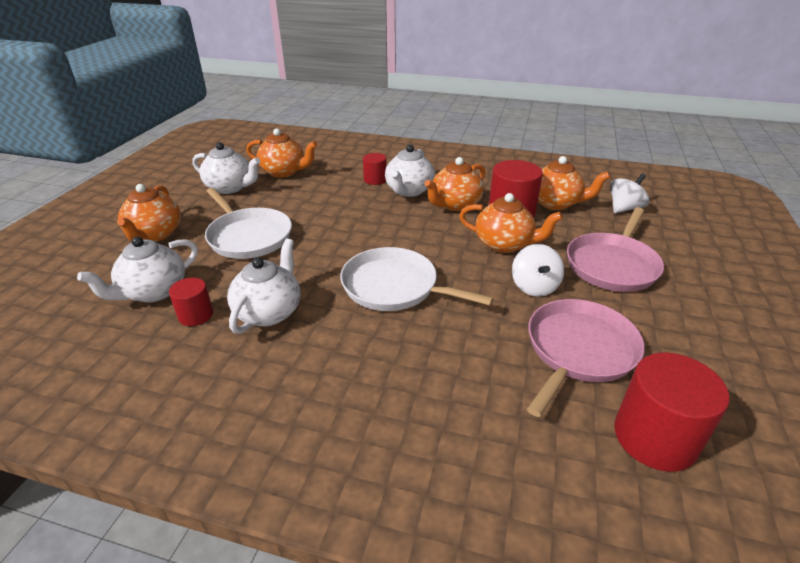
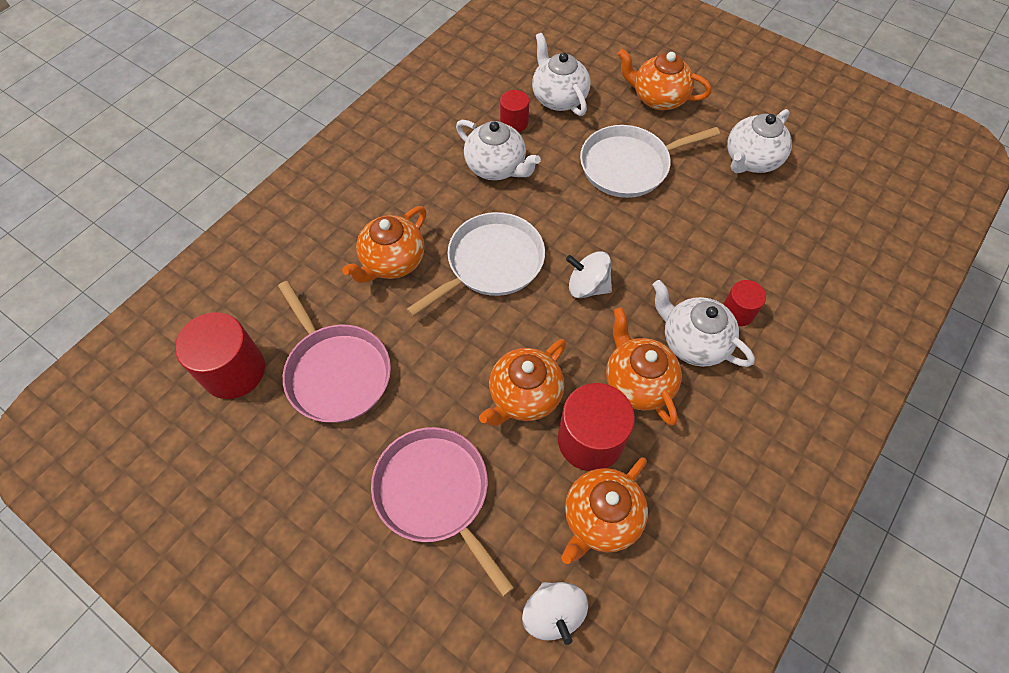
camera: 110 degrees right, 25 degrees up
orange teapot [246,128,317,178] -> orange teapot moved to [342,206,426,283]
white spinning top [512,244,564,297] -> white spinning top moved to [566,251,612,298]

